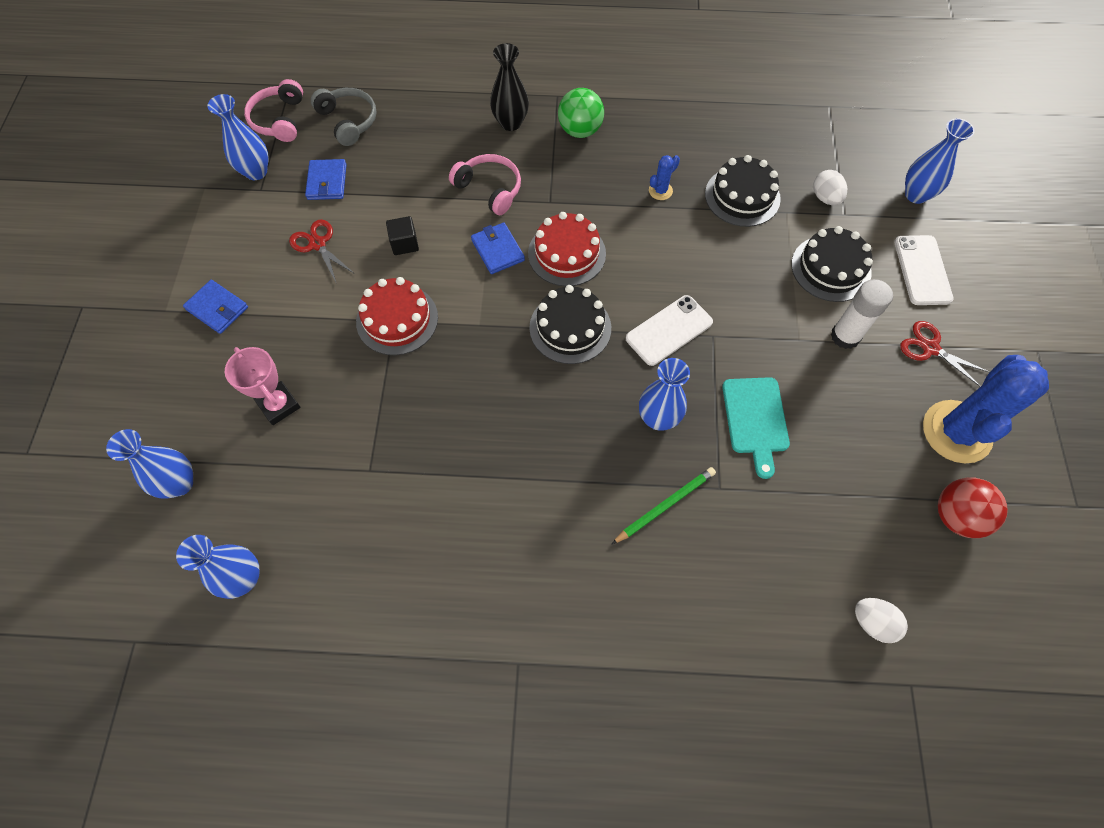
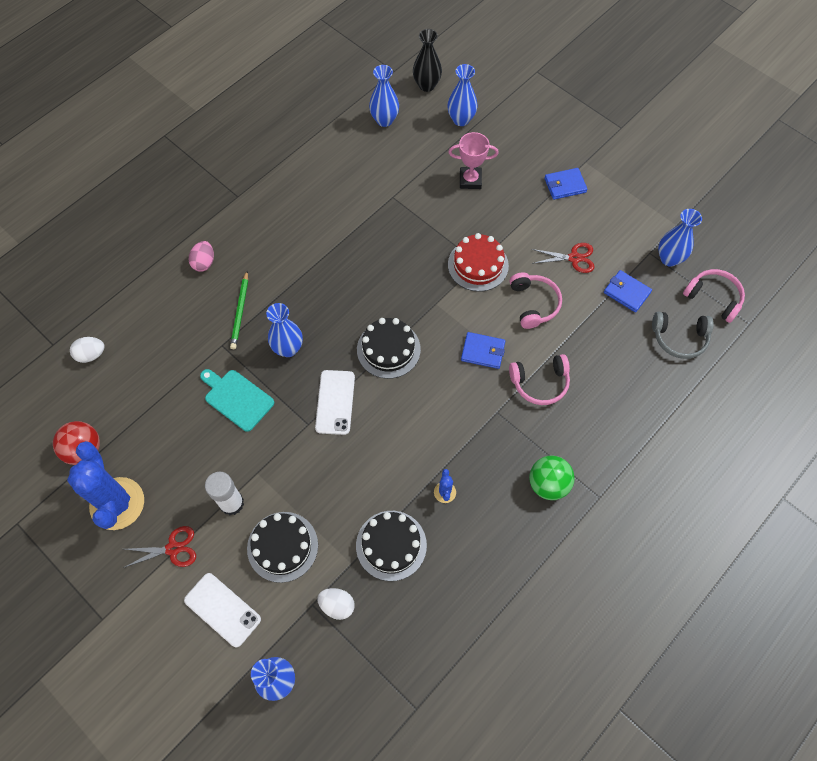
camera: 130 degrees right, 0 degrees up
black cube [386,216,419,255] -> pink headphones [510,272,562,329]
black vase [490,43,529,131] -> black vase moved to [413,29,442,92]
red cake [528,212,606,286] -> none
none -> pink egg [189,241,214,272]

